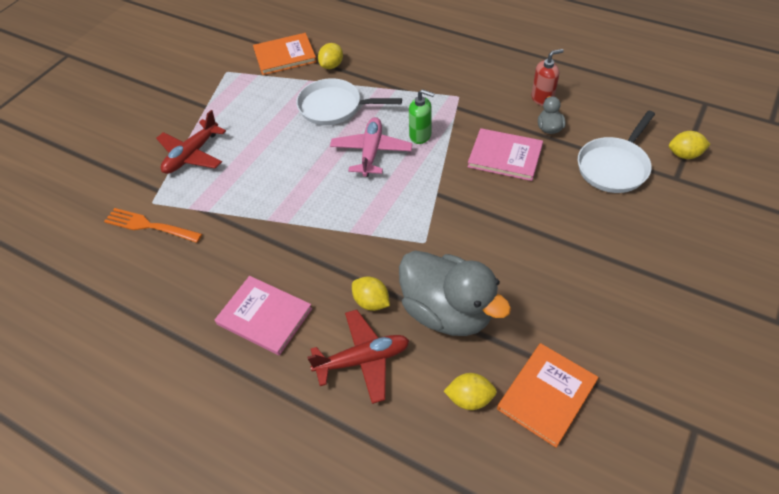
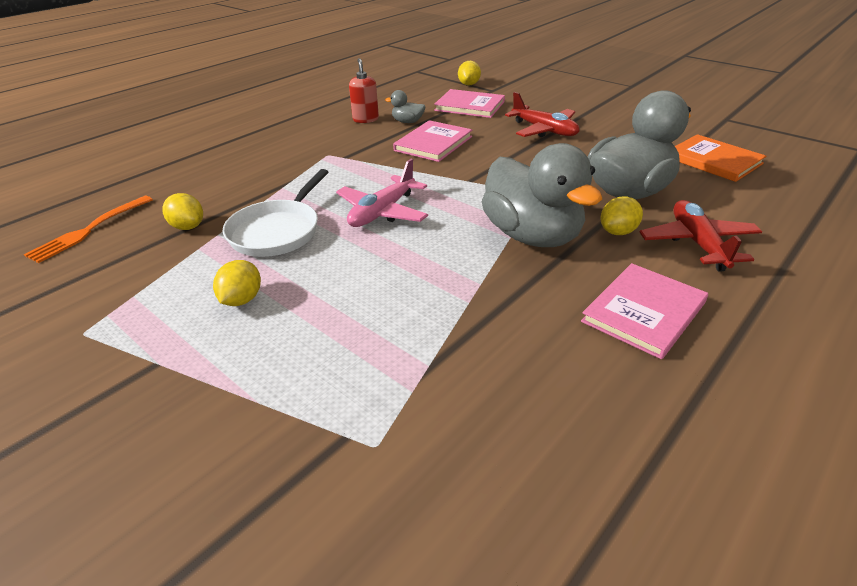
camera: 80 degrees left, 15 degrees down
orange fork [104,208,202,243] -> orange fork moved to [24,196,153,263]
red plane [156,110,226,174] -> red plane moved to [505,92,579,137]
orange book [253,33,317,75] -> none
pink plane [330,117,413,177] -> pink plane turned 75 degrees counterclockwise [336,159,428,227]
green soap dispenser [409,89,435,144] -> none
yellow lemon [444,373,497,410] -> yellow lemon moved to [213,260,261,306]
white pan [578,110,655,193] -> pink book [434,89,505,118]
none -> grey duck [482,143,602,247]

